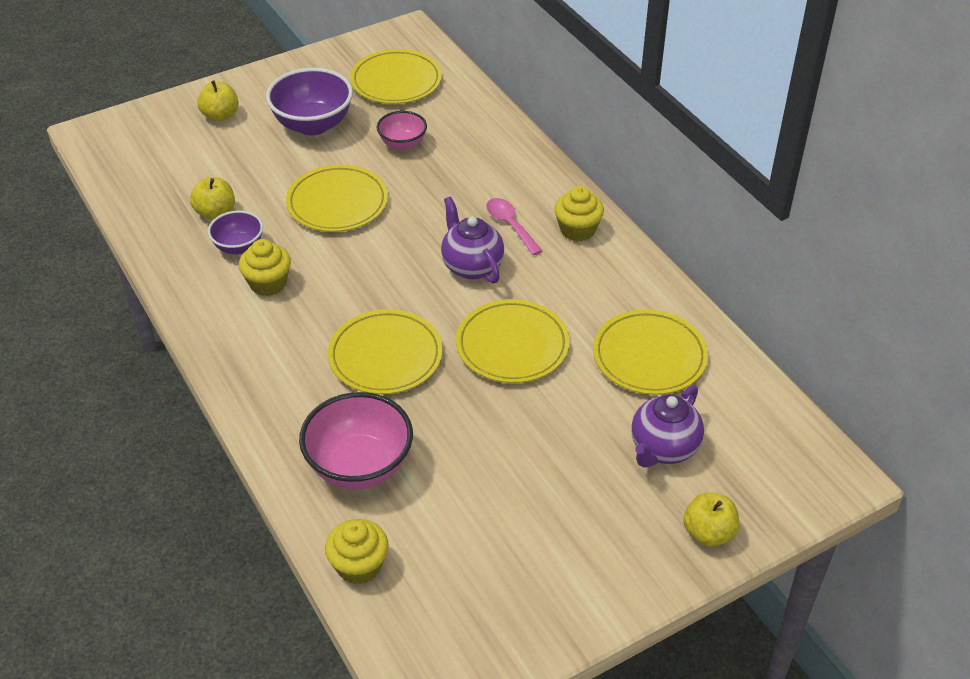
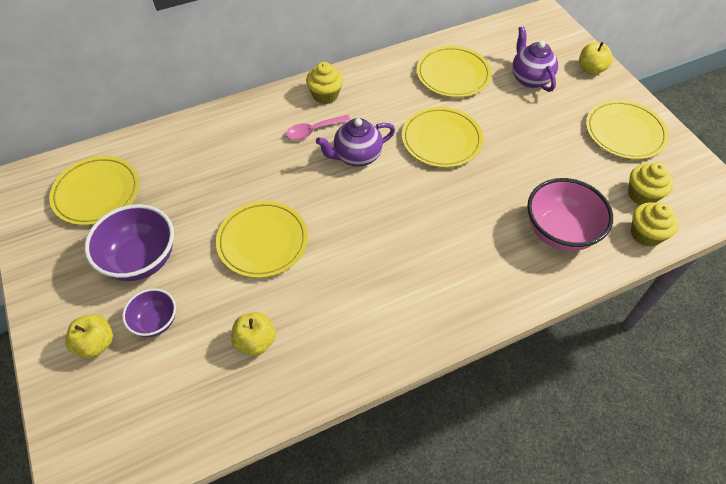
camera: 85 degrees left, 10 degrees up
purple bowl [208,210,263,254] -> purple bowl moved to [122,288,176,337]
yellow cupcake [239,239,291,296] -> yellow cupcake moved to [628,162,674,205]
yellow plate [328,309,443,395] -> yellow plate moved to [586,100,669,160]
pink bowl [377,111,427,151] -> none
purple teapot [631,385,704,468] -> purple teapot turned 150 degrees counterclockwise [512,26,558,92]

